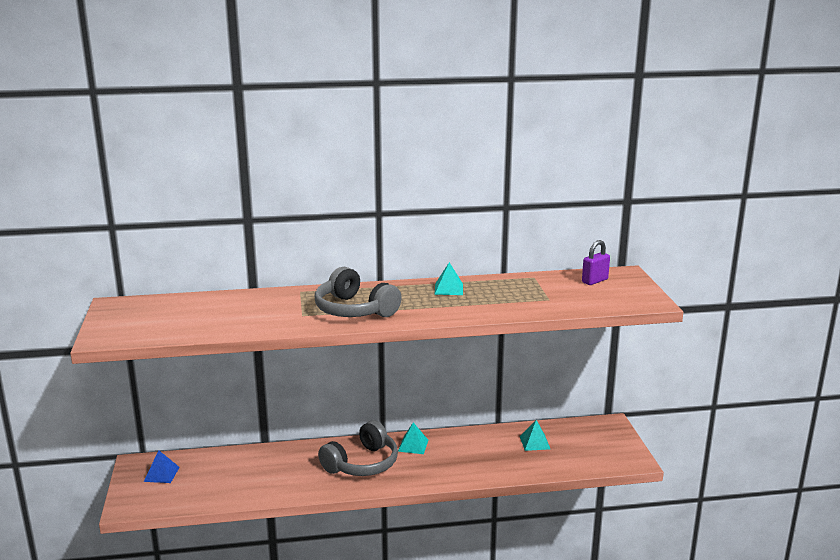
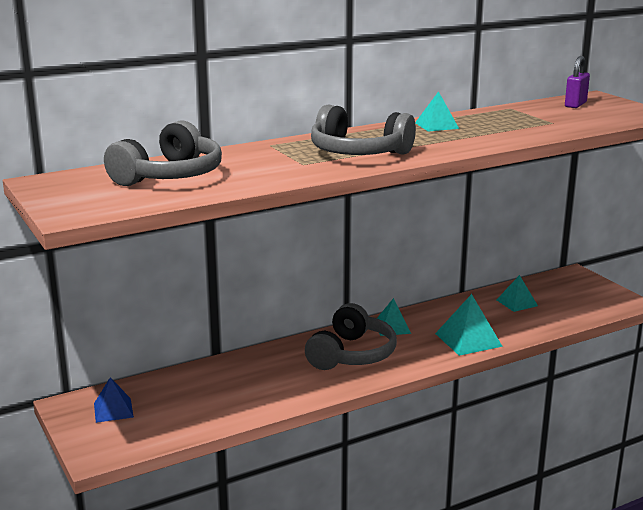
camera: 20 degrees left, 0 degrees up
none -> grey headphones [104,121,222,186]
none -> turquoise pyramid [435,294,503,356]

